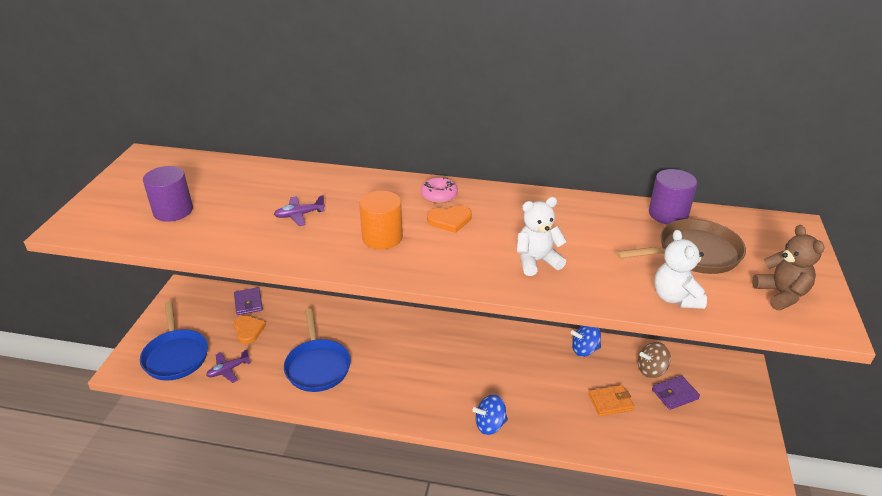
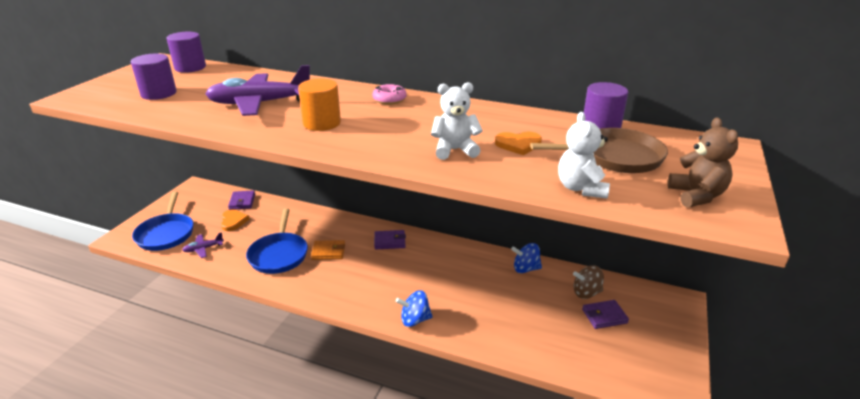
camera: 10 degrees right, 5 degrees down
purple plane [274,195,325,226] -> purple plane [206,65,310,116], size x2.25
orange heart [427,205,472,233] -> orange heart moved to [495,131,542,155]
orange wallet [588,385,634,416] -> orange wallet moved to [311,240,345,260]
none -> purple cylinder [166,32,206,73]
none -> purple wallet [374,230,406,249]

